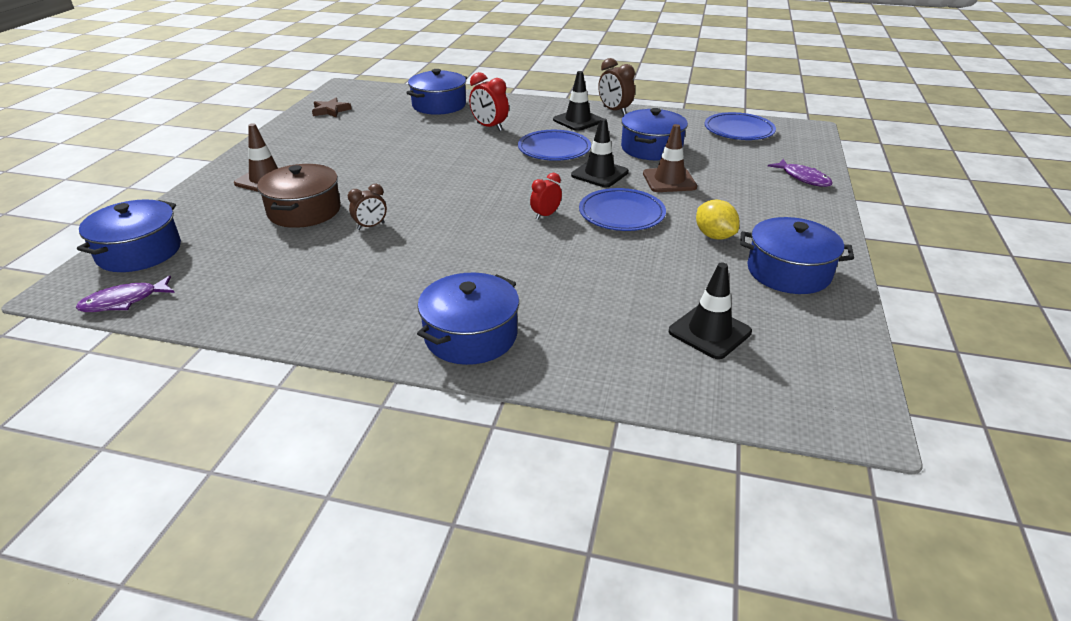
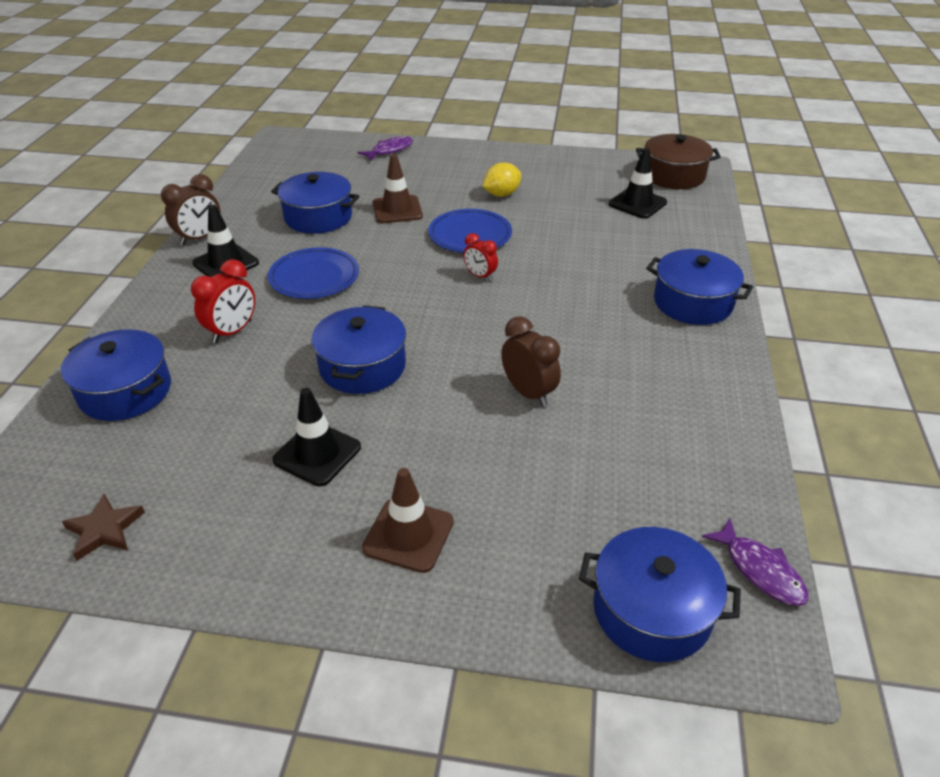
camera: 95 degrees left, 5 degrees up
brown pot [257,164,341,228] -> brown pot moved to [636,134,721,189]
brown clock [348,184,387,230] -> brown clock [501,316,561,407], size x1.53
black traffic cone [571,118,629,187] -> black traffic cone moved to [272,388,361,486]
blue plate [705,112,776,140] -> none
blue pot [740,217,854,294] -> blue pot moved to [312,305,406,394]

